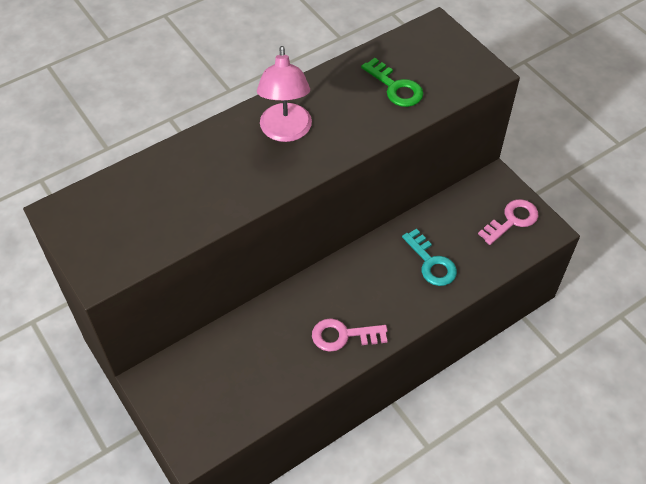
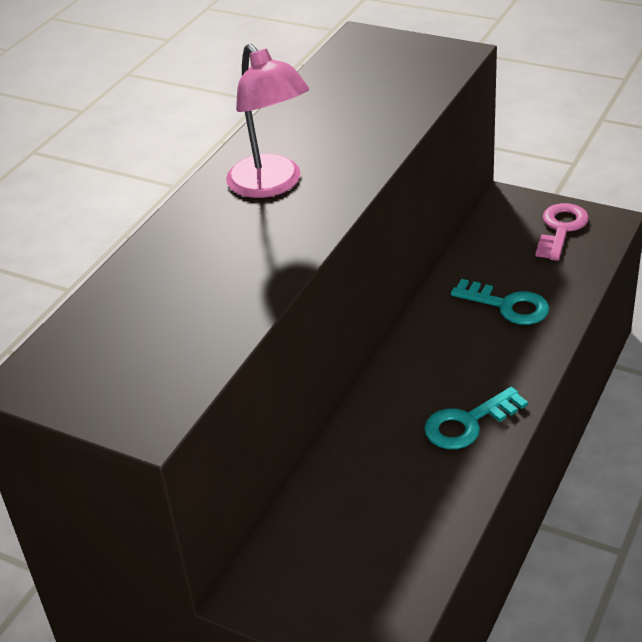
camera: 25 degrees left, 15 degrees down
pink key [312,318,388,352] -> turquoise key [424,387,528,449]
green key [361,58,423,107] -> none

